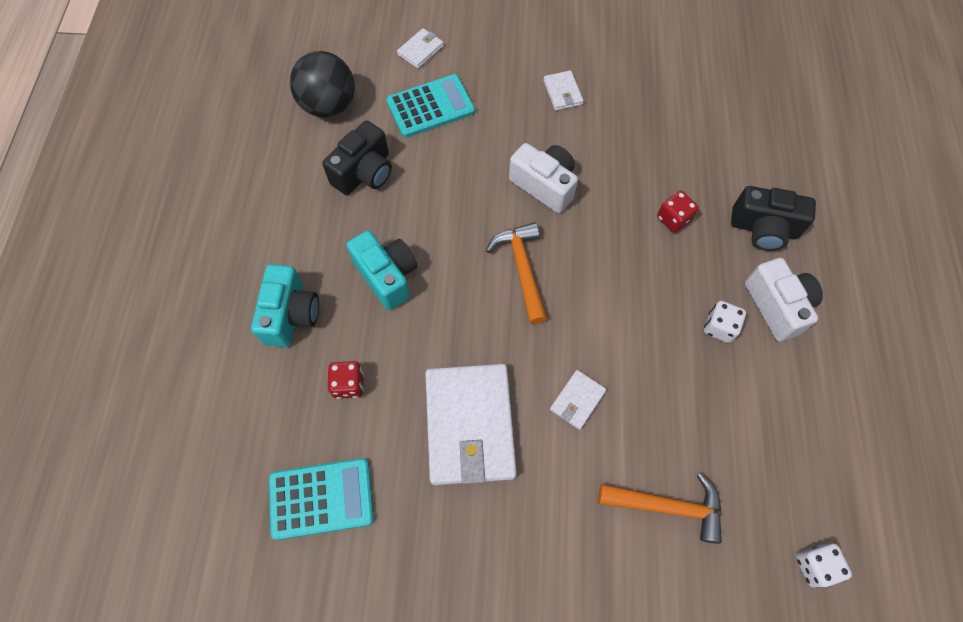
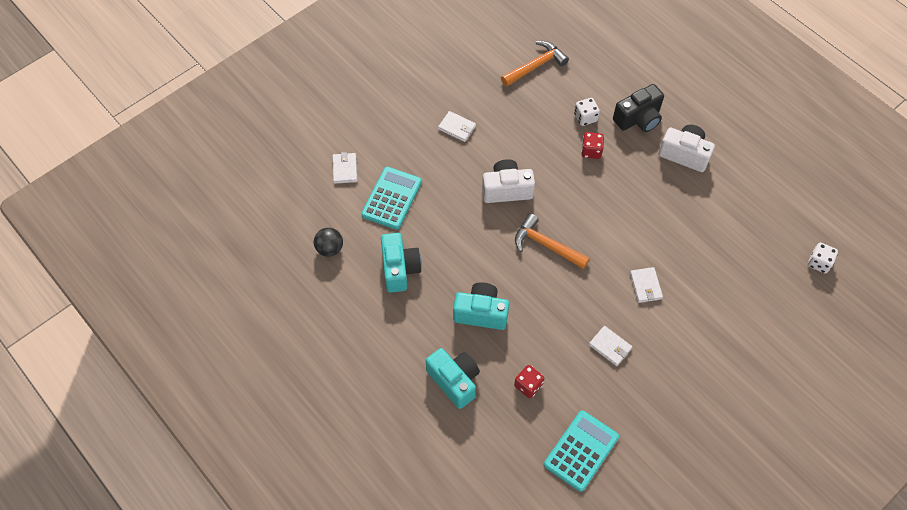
camera: 45 degrees left, 5 degrees down
black ball [290,51,355,118] -> black ball [314,228,343,257], size x0.58
black camera [322,121,392,195] -> turquoise camera [381,233,422,293]
white wallet [425,364,517,485] -> white wallet [589,326,632,366], size x0.44
orange hammer [598,473,722,544] -> orange hammer moved to [501,41,569,87]
white dice [704,301,746,343] -> white dice moved to [574,98,600,126]

